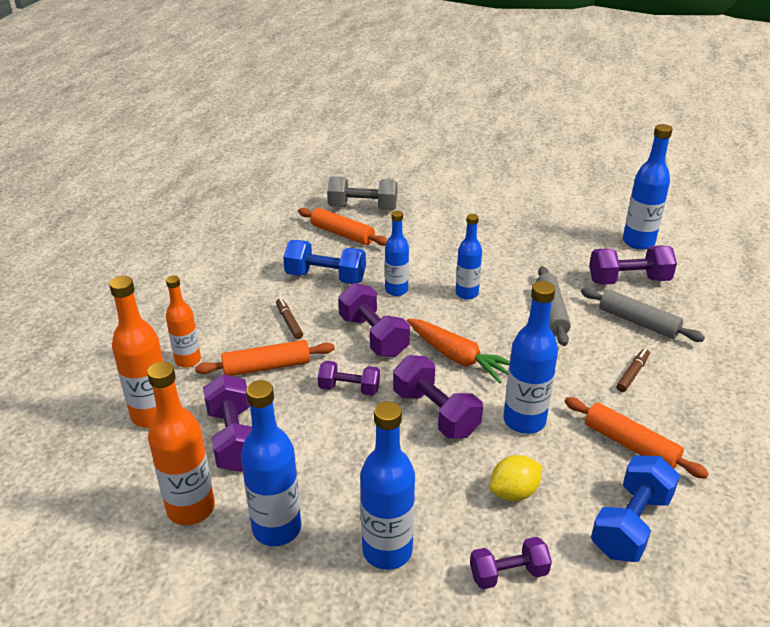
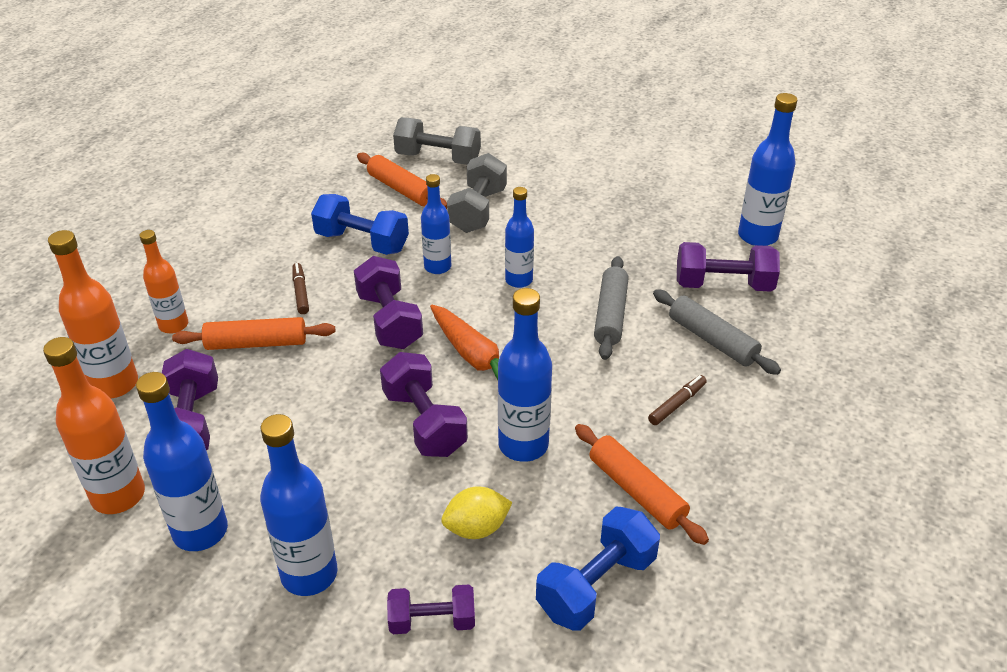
camera: 10 degrees right, 5 degrees up
purple dumbbell [318,361,380,396] -> none
none -> grey dumbbell [447,153,507,233]

